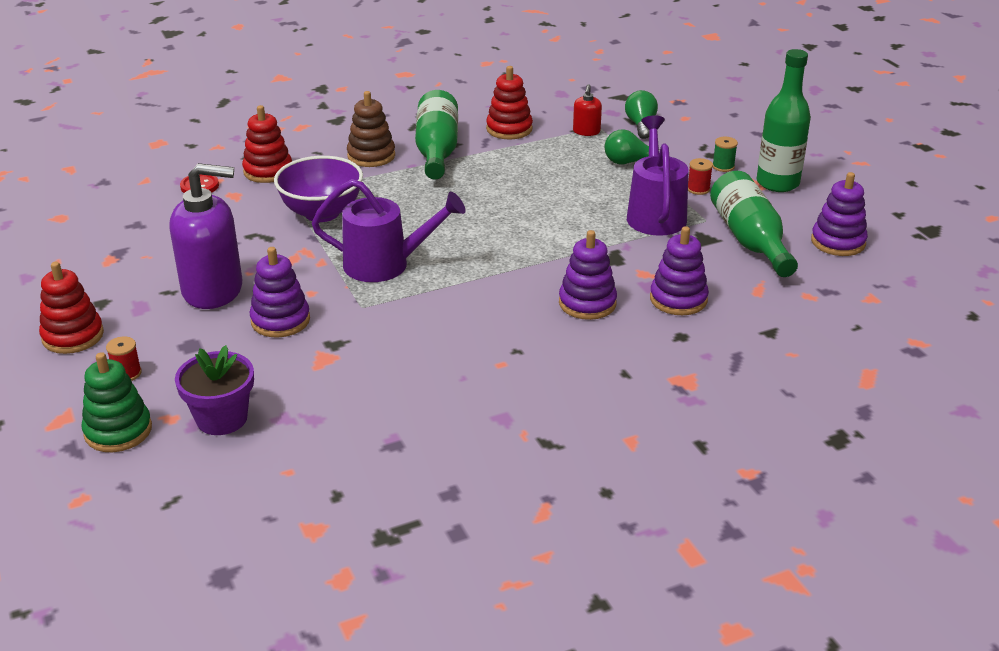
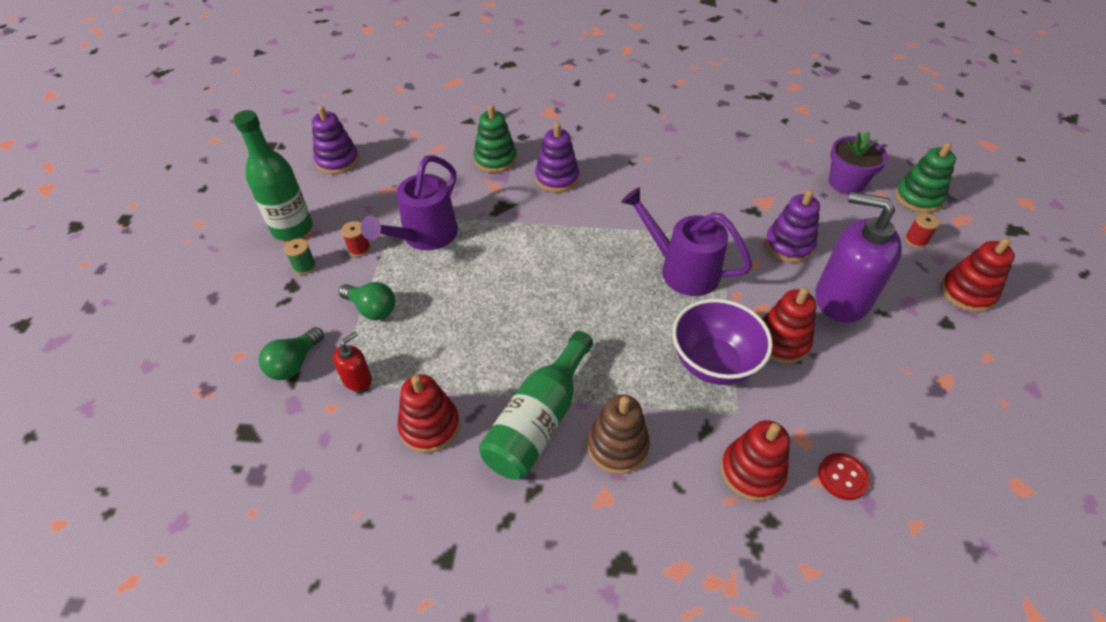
camera: 150 degrees left, 15 degrees up
purple stacking toy [650,226,709,315] -> green stacking toy [474,104,517,173]
green bottle [710,171,798,277] -> none
none -> red stacking toy [762,287,817,364]

